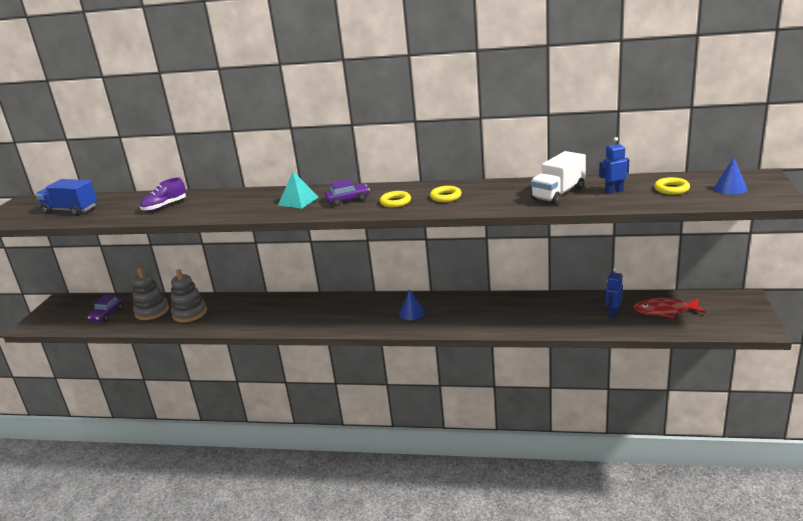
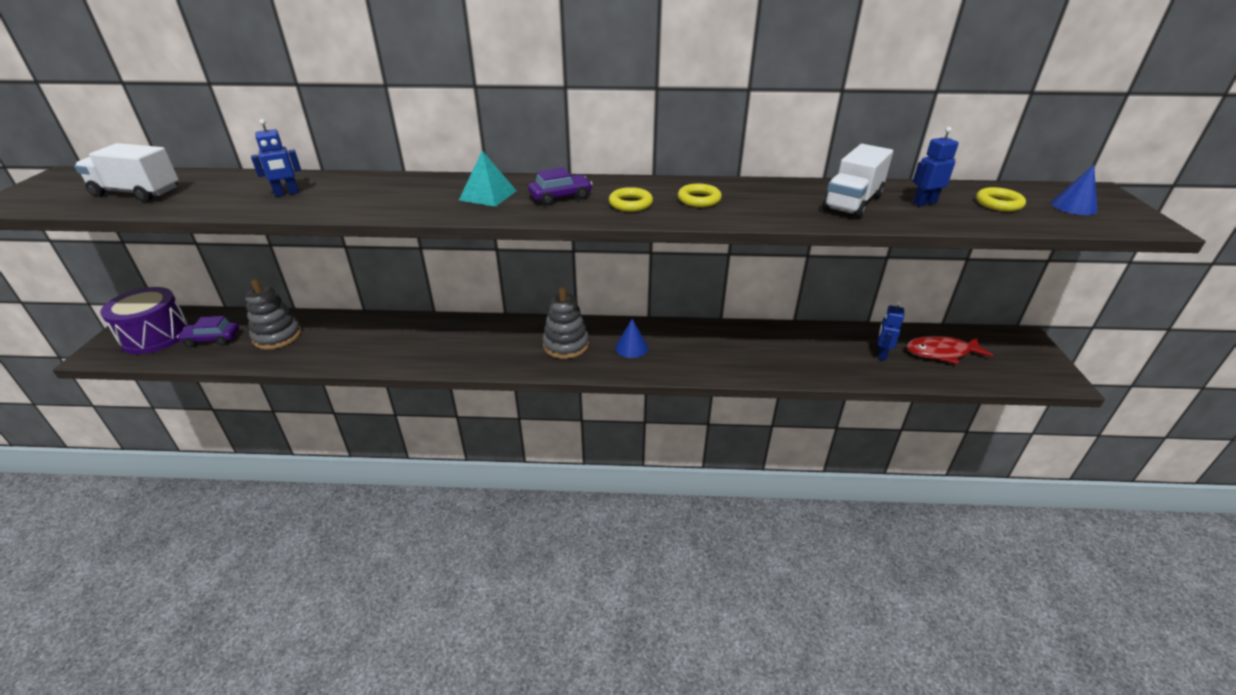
camera: 10 degrees left, 10 degrees up
blue truck [36,179,97,216] -> white truck [74,143,179,202]
purple car [88,295,123,322] -> purple car turned 75 degrees clockwise [177,316,239,347]
purple shoe [140,177,186,211] -> blue robot [251,119,301,197]
grey stacking toy [171,269,207,322] -> grey stacking toy moved to [542,287,589,359]
none -> purple drum [100,287,189,354]

